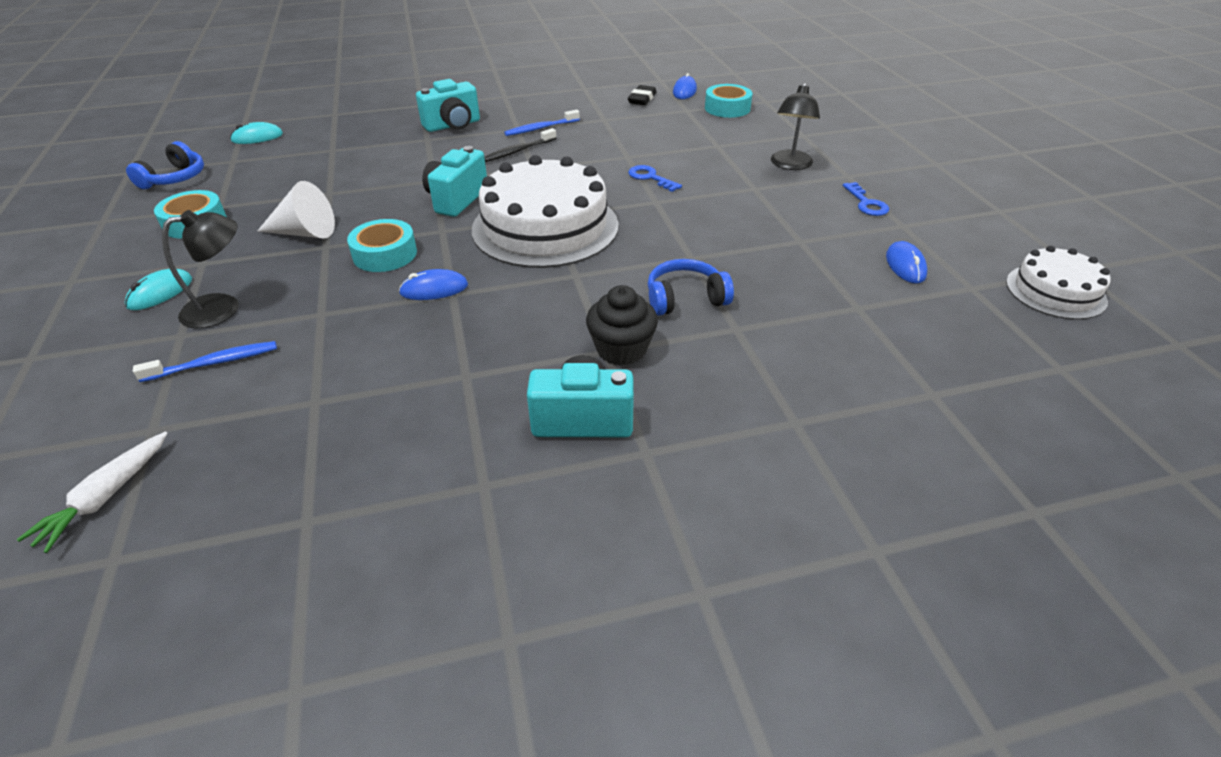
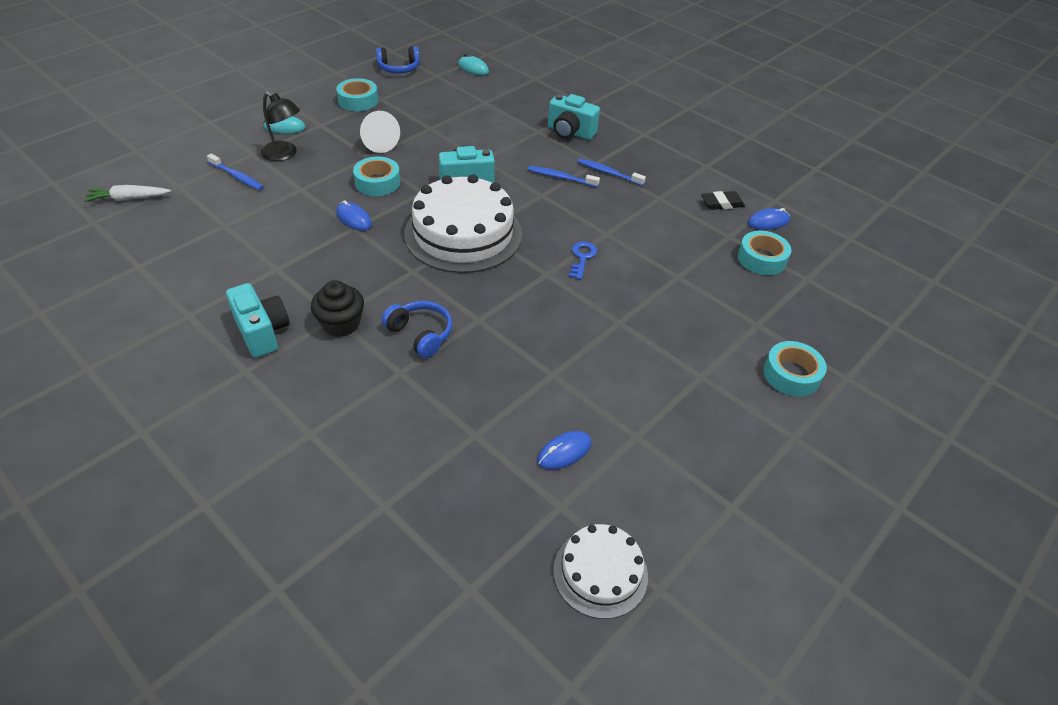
camera: 55 degrees right, 5 degrees up
black toothbrush [484,128,557,162] -> blue toothbrush [528,166,600,187]
black lamp [771,82,820,170] -> none
blue key [843,182,889,216] -> none
none -> turquoise tape [763,341,827,397]

